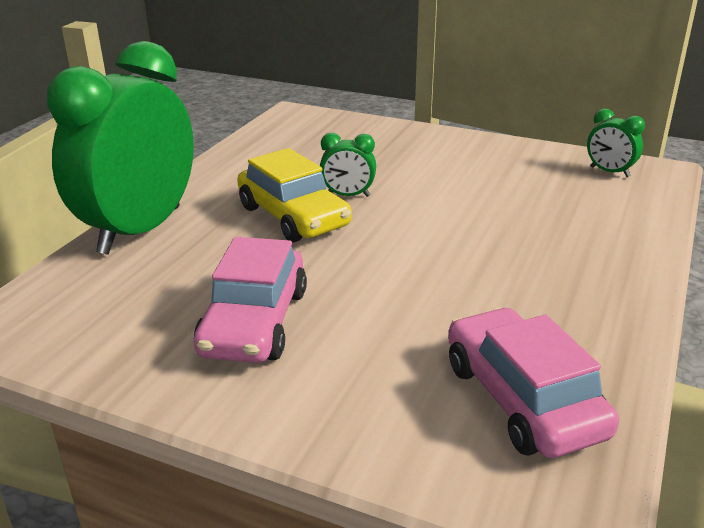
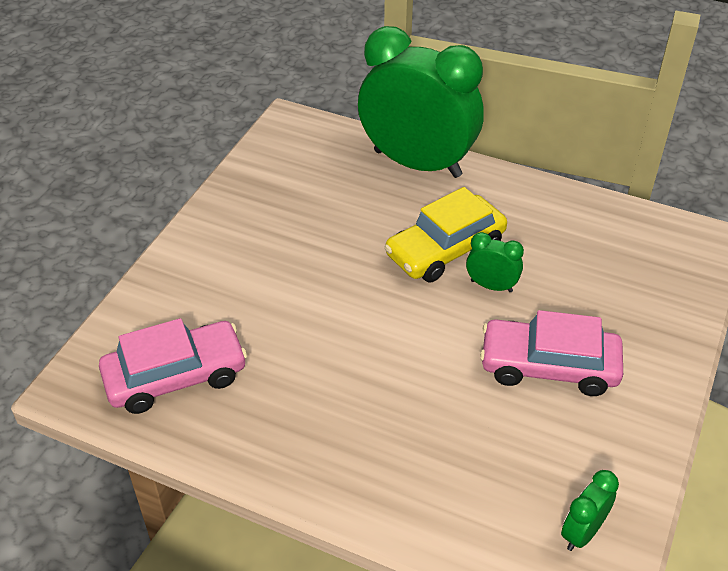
camera: 90 degrees right, 15 degrees up
pink car [194,237,307,363] -> pink car moved to [480,310,623,396]
green clock [320,133,376,197] -> green clock turned 105 degrees clockwise [466,232,524,292]

